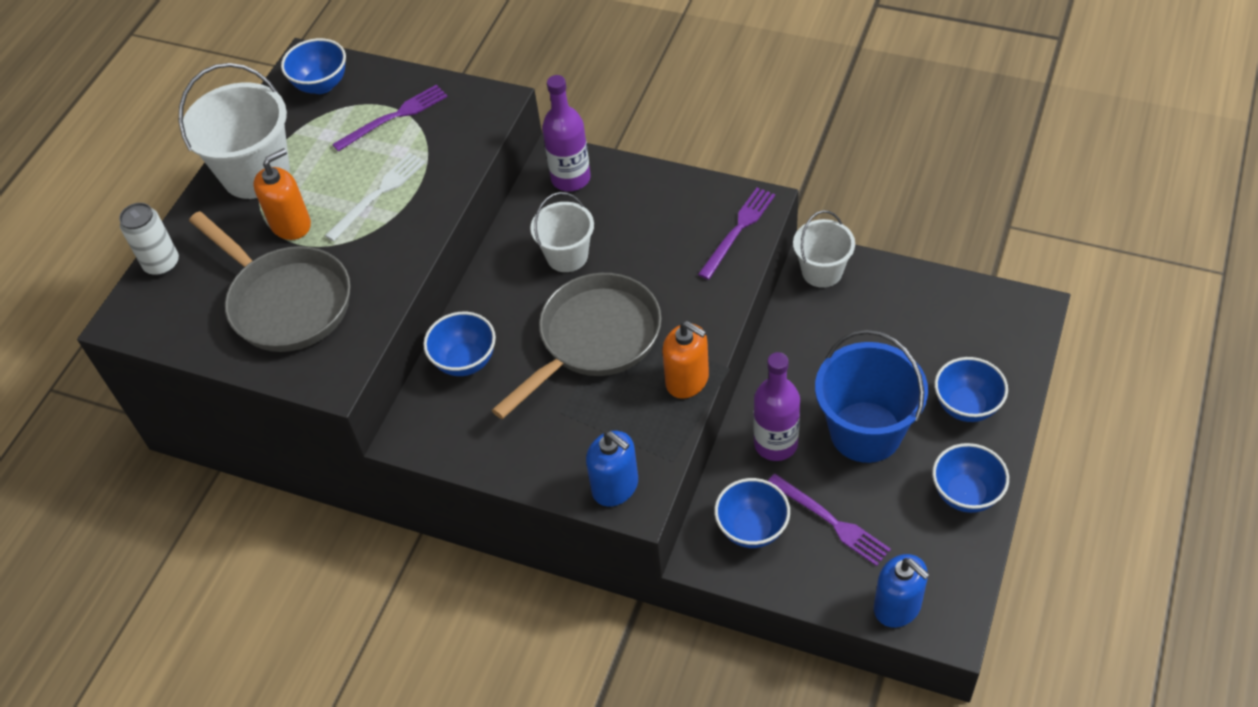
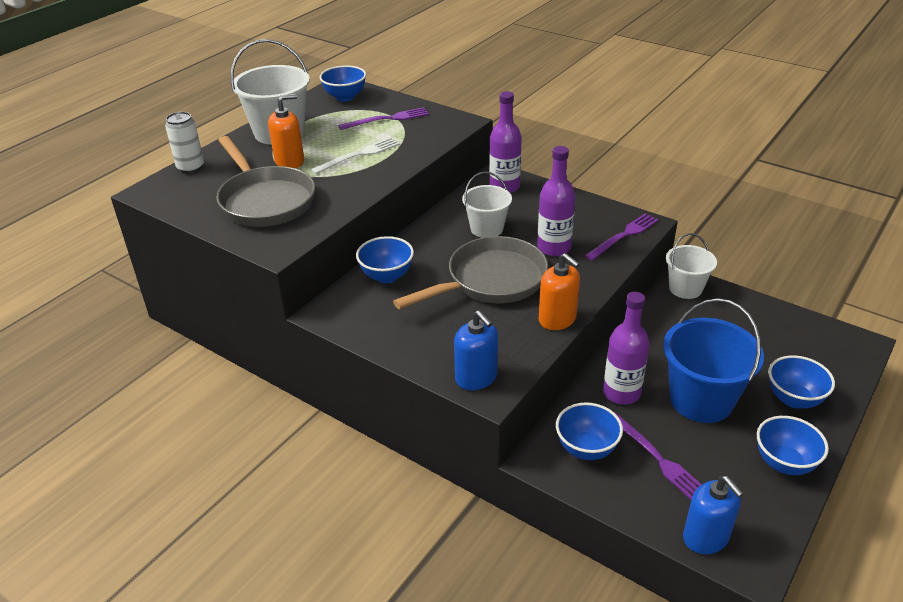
camera: 10 degrees right, 15 degrees down
none -> purple bottle [537,146,575,256]

